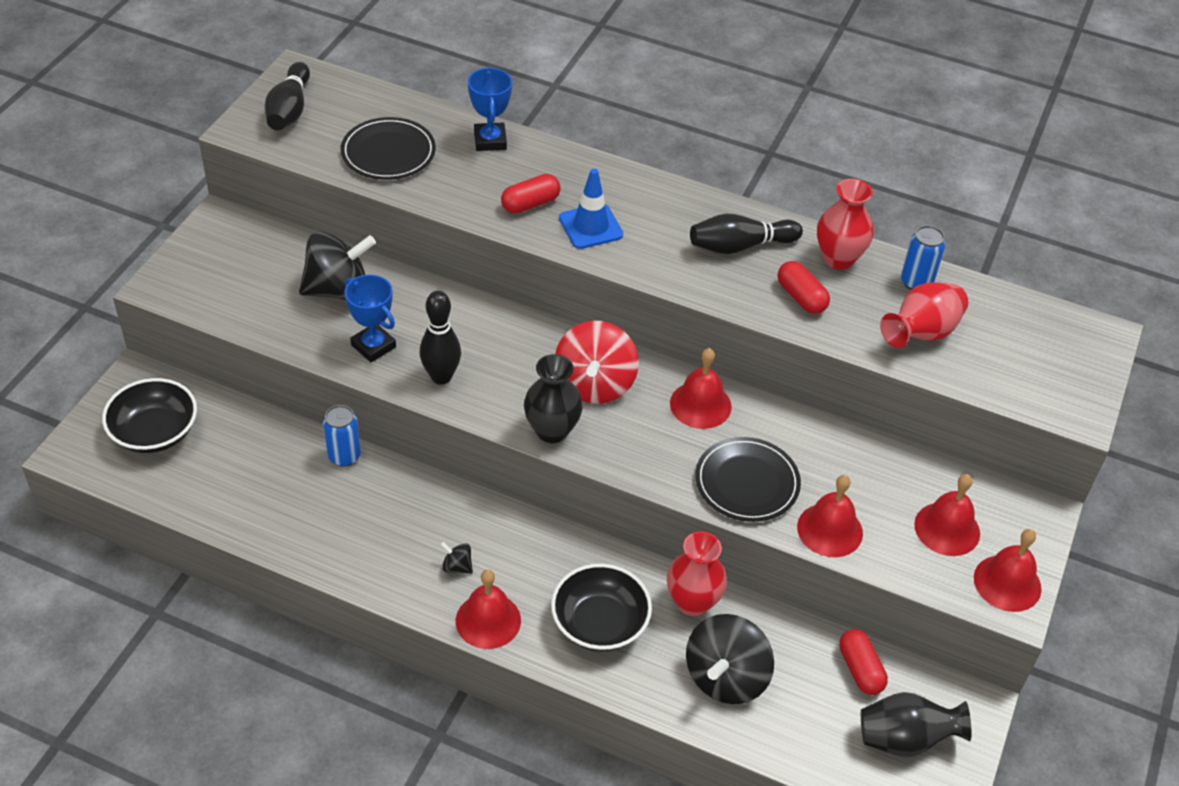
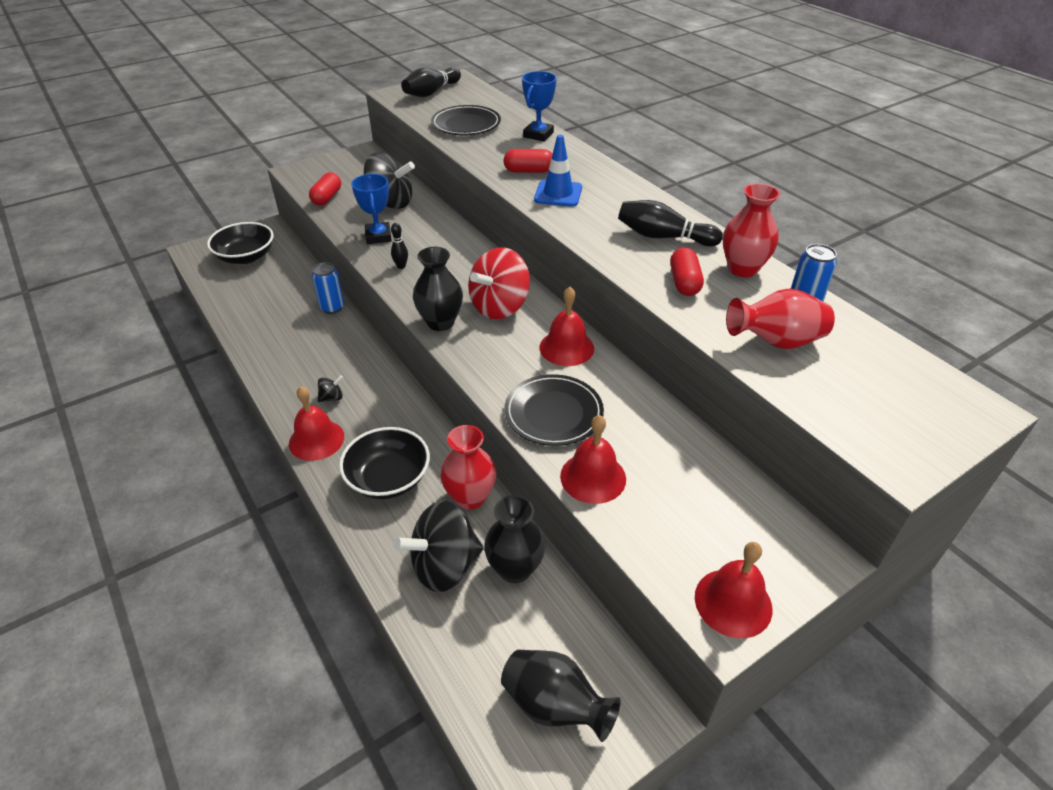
camera: 35 degrees right, 5 degrees down
black bowling pin [420,291,461,385] -> black bowling pin [391,223,408,269], size x0.53
black spinning top [440,542,473,574] -> black spinning top turned 90 degrees clockwise [318,375,343,402]
red capsule [839,629,888,695] -> red capsule moved to [309,173,341,206]
red bell [914,474,980,556] -> none
none -> black vase [484,495,545,583]

